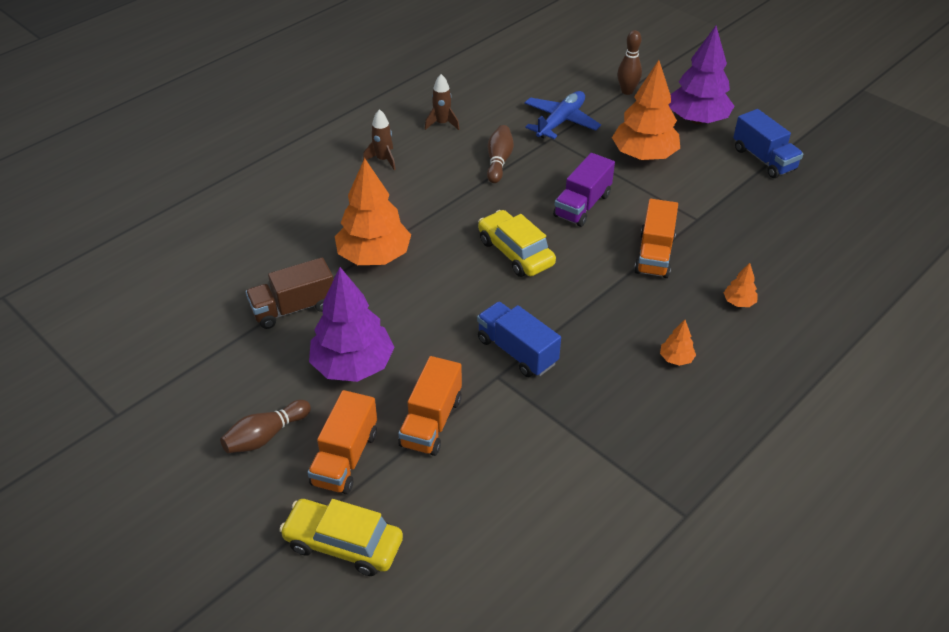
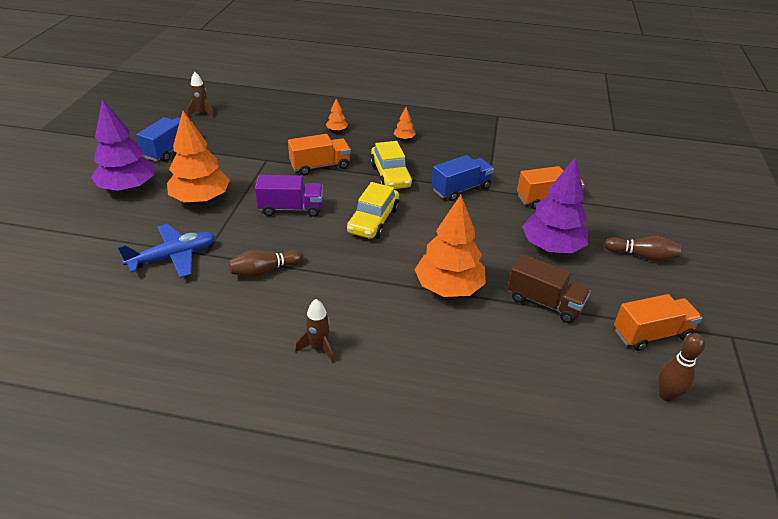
camera: 125 degrees left, 5 degrees down
yellow car [279,499,403,576] -> yellow car moved to [370,141,413,189]
orange truck [308,390,377,494] -> orange truck moved to [614,294,702,351]
brown rocket [425,74,460,130] -> brown rocket moved to [187,72,215,117]
blue truck [477,302,561,377] -> blue truck turned 135 degrees counterclockwise [432,155,494,201]
blue plane [525,91,601,139] -> blue plane turned 150 degrees clockwise [118,224,216,278]
brown bowling pin [617,30,642,95] -> brown bowling pin moved to [658,333,705,402]

